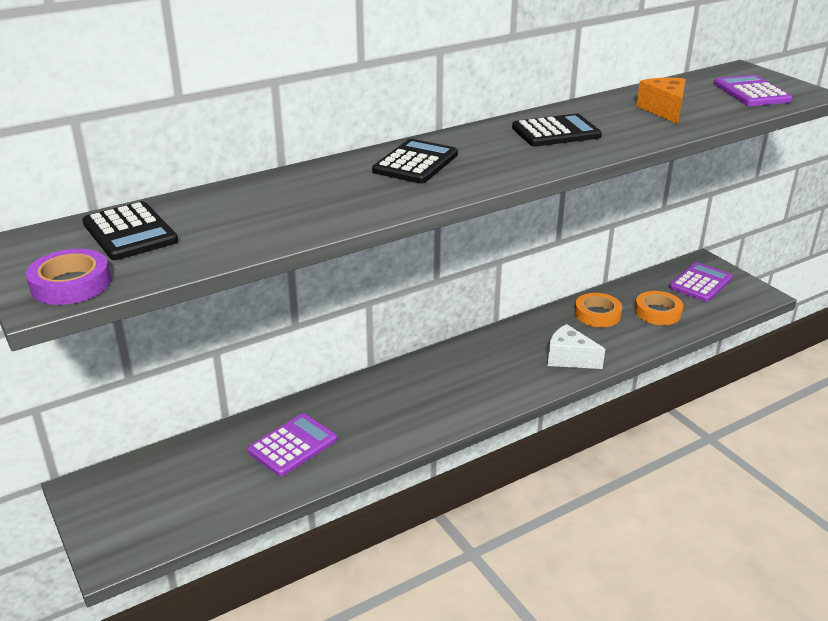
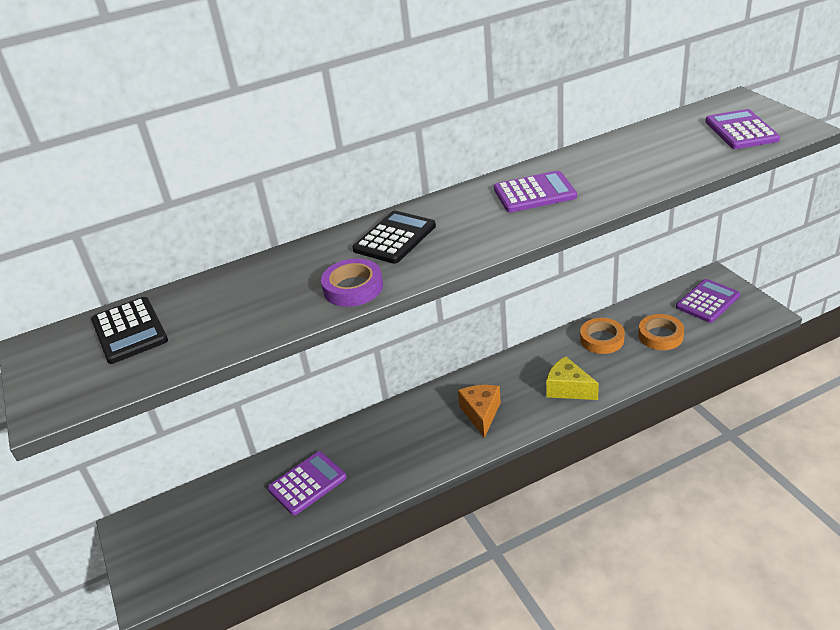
camera: 10 degrees right, 5 degrees up
purple tape [26,249,111,305] -> purple tape moved to [321,259,383,307]
black calculator [512,114,602,147] -> purple calculator [494,171,577,213]
white cheese [548,324,605,369] -> yellow cheese [546,356,599,400]
orange cheese [636,78,686,124] -> orange cheese moved to [458,385,501,438]

